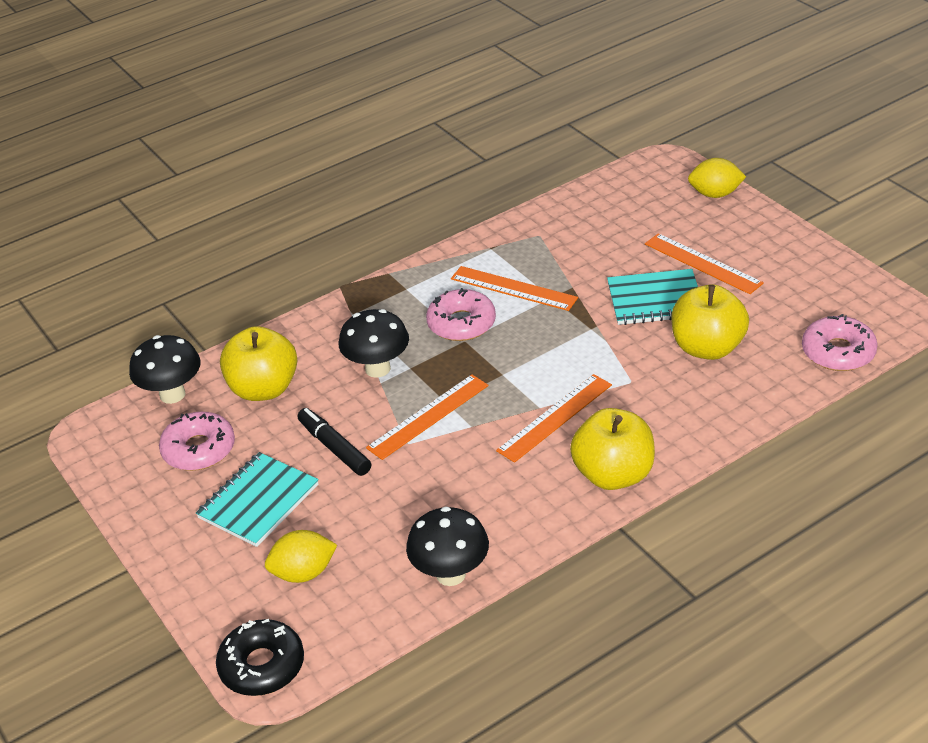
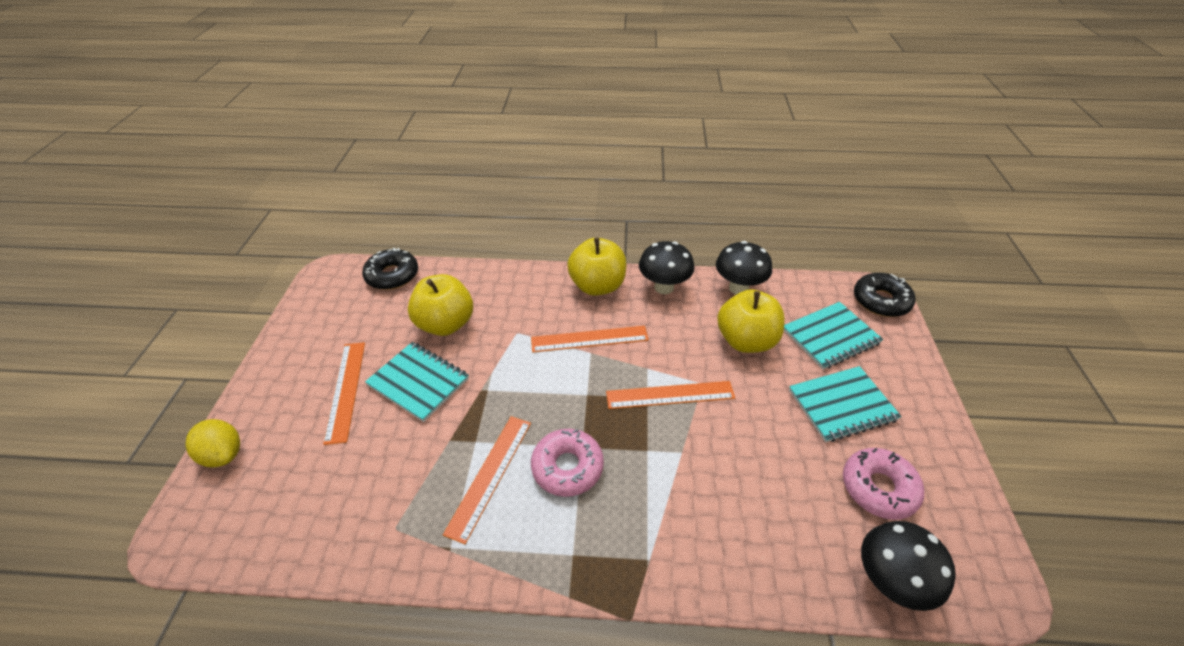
camera: 145 degrees left, 5 degrees up
yellow apple [220,326,297,401] -> yellow apple moved to [717,289,785,353]
yellow lemon [265,530,337,583] -> turquoise notebook [784,302,883,369]
black marker [298,408,371,476] -> none
black mushroom [339,309,409,378] -> black mushroom moved to [639,241,694,294]
orange ruler [451,266,578,311] -> orange ruler turned 45 degrees clockwise [443,416,531,544]
pink donut [802,314,878,371] -> black donut [362,248,418,290]

